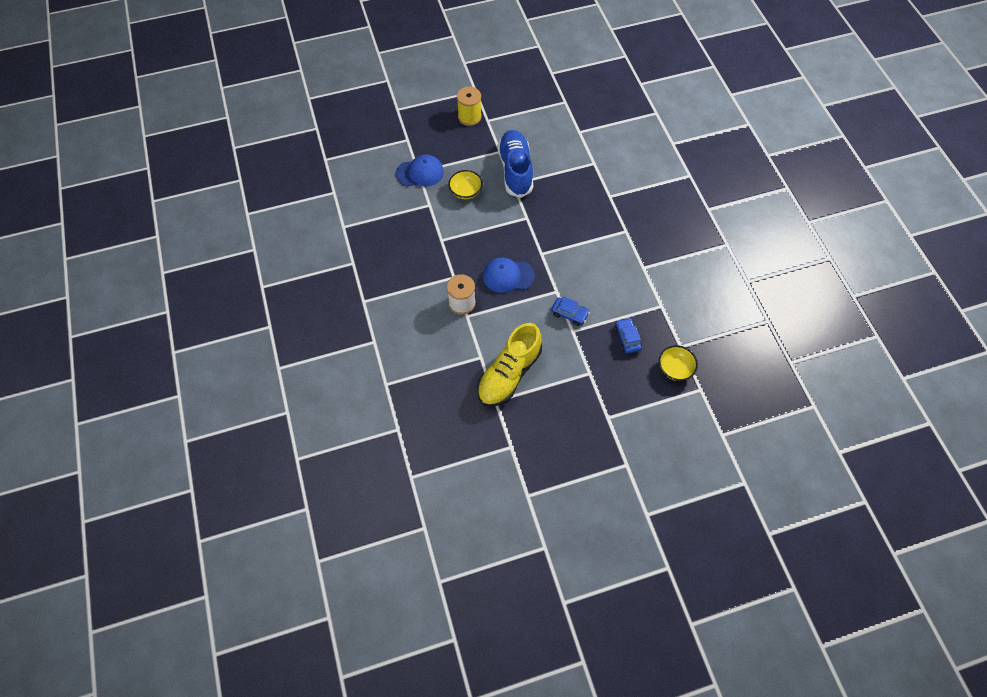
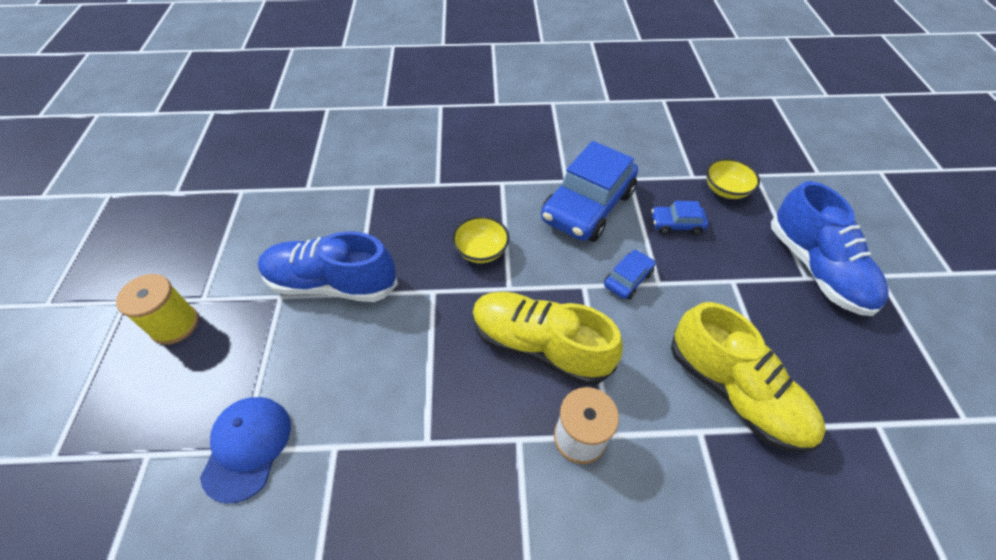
camera: 75 degrees left, 10 degrees down
yellow bowl [448,170,483,199] -> yellow bowl moved to [452,216,509,263]
blue cap [483,257,535,293] -> yellow shoe [472,292,623,386]
none -> blue car [541,141,638,242]
none -> blue shoe [771,181,889,316]

